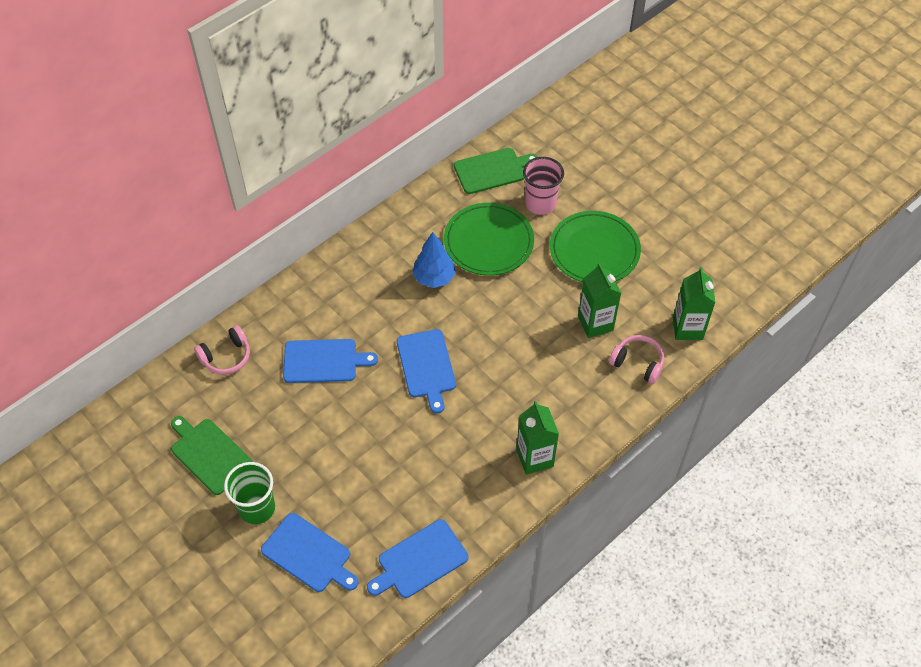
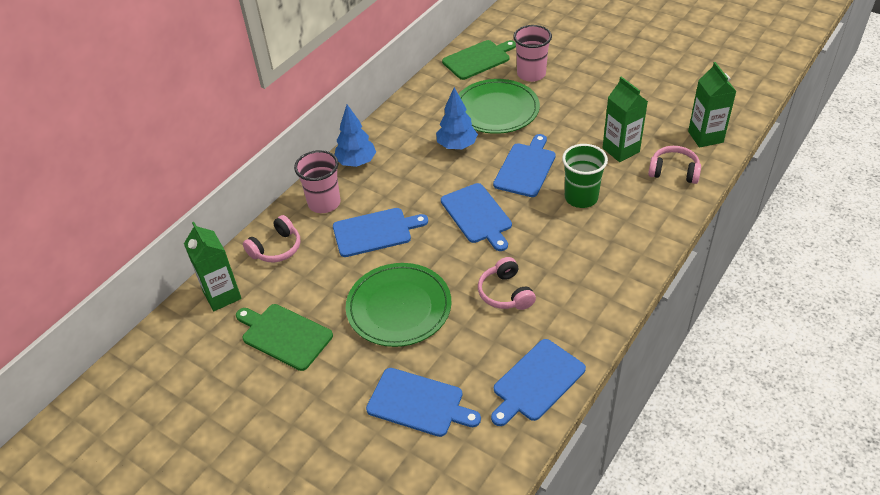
camera: 10 degrees left, 10 degrees down
green cup [224,462,275,524] -> green cup moved to [562,144,608,208]
green carton [516,401,559,475] -> green carton moved to [184,222,242,311]
green plate [550,211,641,282] -> green plate moved to [346,263,451,347]
none -> pink cup [294,150,341,213]
none -> blue tree [335,105,376,167]
none -> pink headphones [478,257,536,310]
none -> blue cutting board [493,134,556,197]

